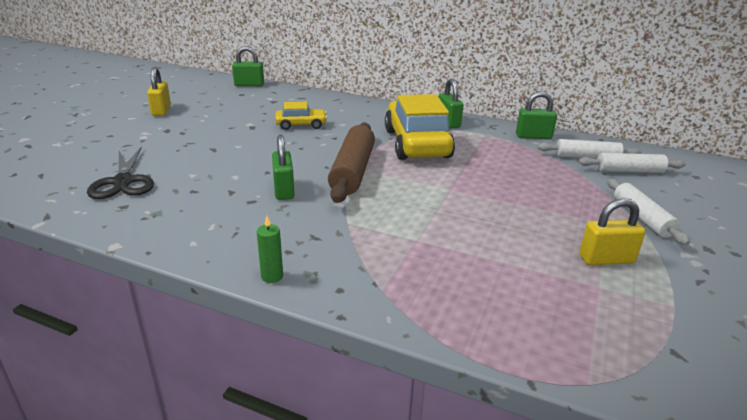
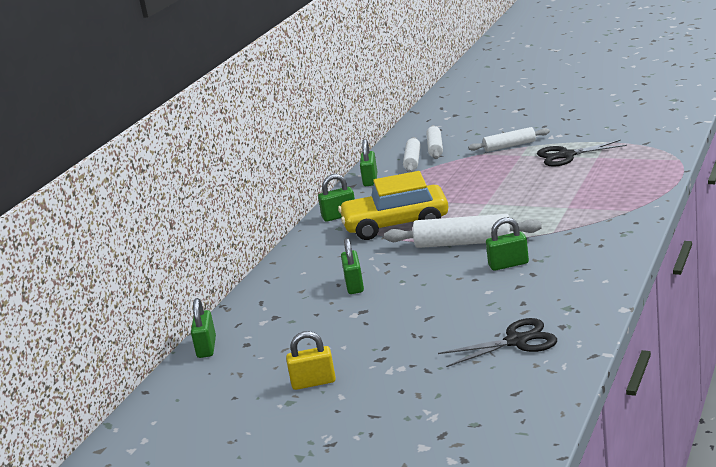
camera: 85 degrees left, 5 degrees down
green candle [257,216,283,283] -> none
yellow car [275,102,327,130] -> green padlock [341,238,364,294]
brown rolling pin [328,123,375,203] -> white rolling pin [384,214,542,248]
yellow padlock [579,198,645,265] -> black scissors [537,140,627,167]

